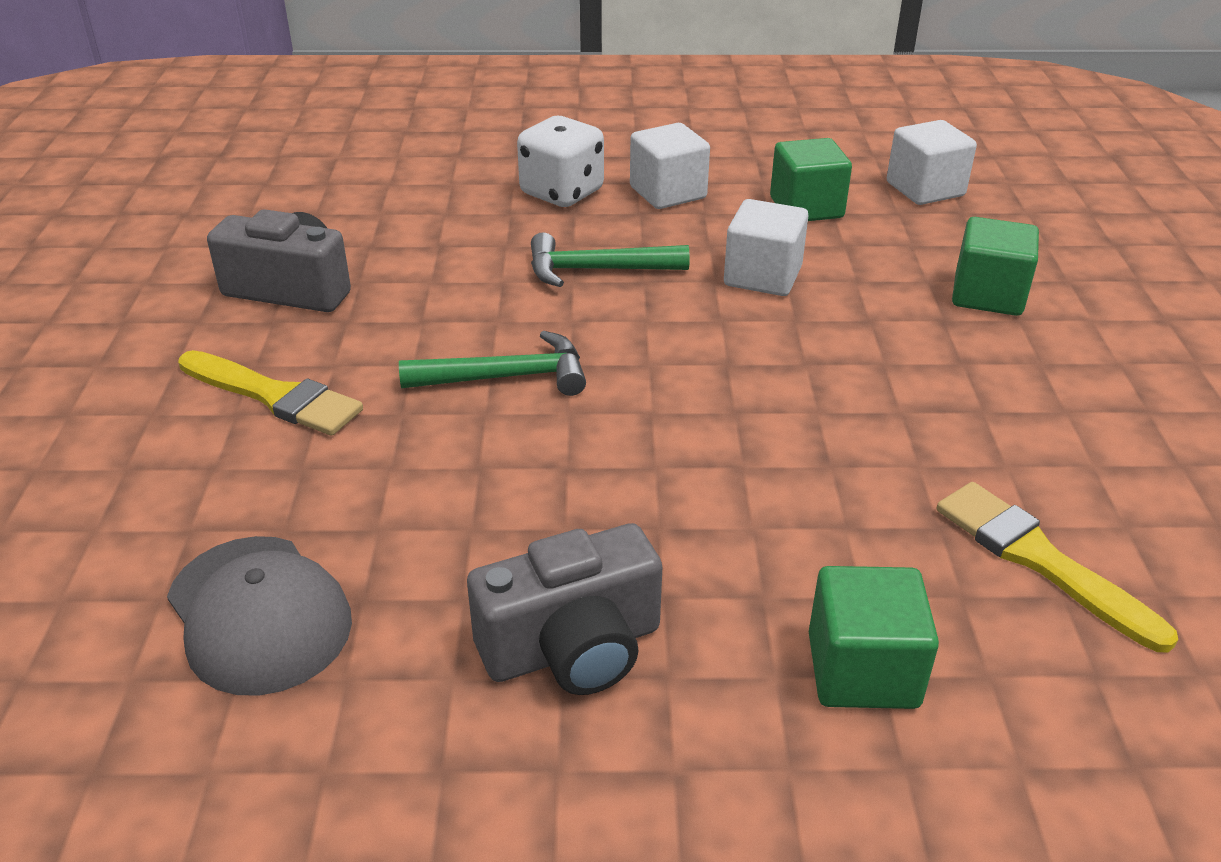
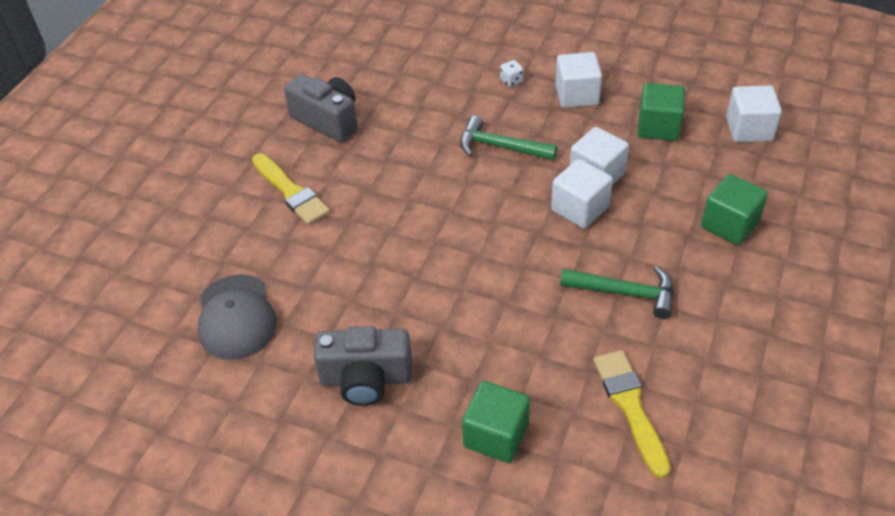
camera: 25 degrees right, 10 degrees up
green hammer [399,331,586,396] -> green hammer moved to [560,266,674,319]
white dice [517,116,604,207] -> white dice [500,60,524,87], size x0.44
none -> white cube [551,159,613,229]

